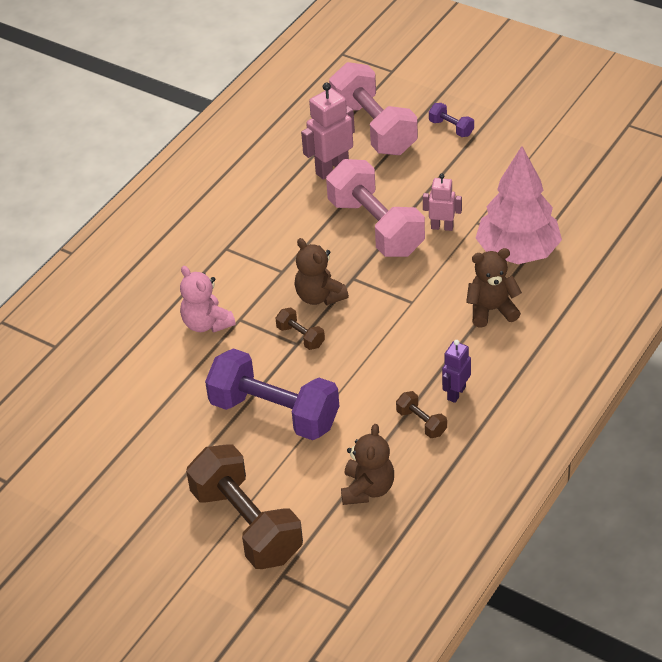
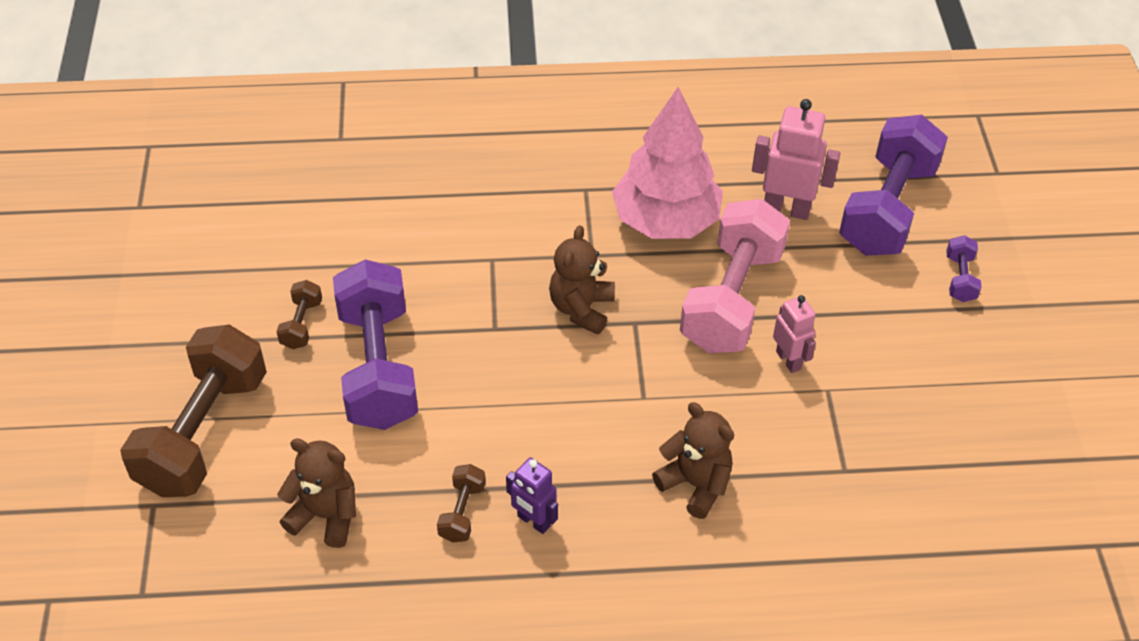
camera: 50 degrees right, 5 degrees up
pink teddy bear [180,266,236,333] -> none
brown dumbbell [276,307,325,350] -> brown dumbbell moved to [276,280,322,349]
pink dumbbell [329,62,418,155] -> purple dumbbell [839,115,948,256]
brown teddy bear [341,424,394,505] -> brown teddy bear turned 135 degrees counterclockwise [277,438,356,548]
purple robot [442,340,471,403] -> purple robot turned 135 degrees counterclockwise [506,457,558,534]
pink tree [476,146,562,264] -> pink tree moved to [612,87,723,239]

